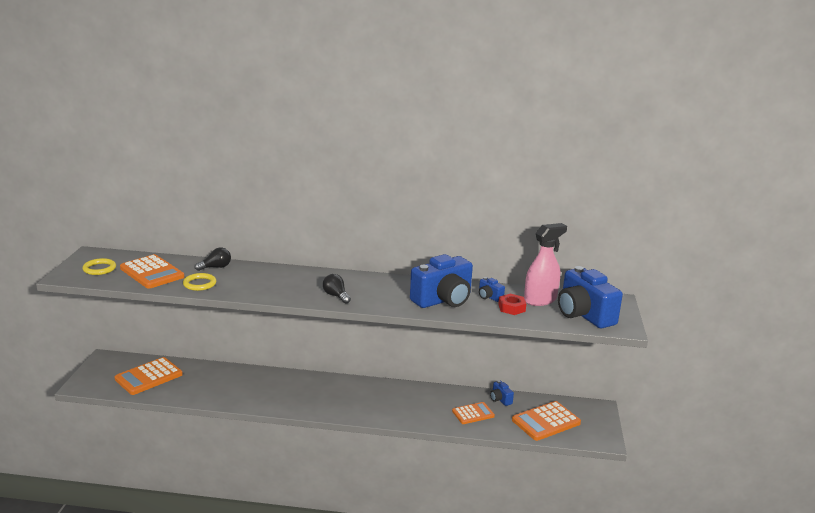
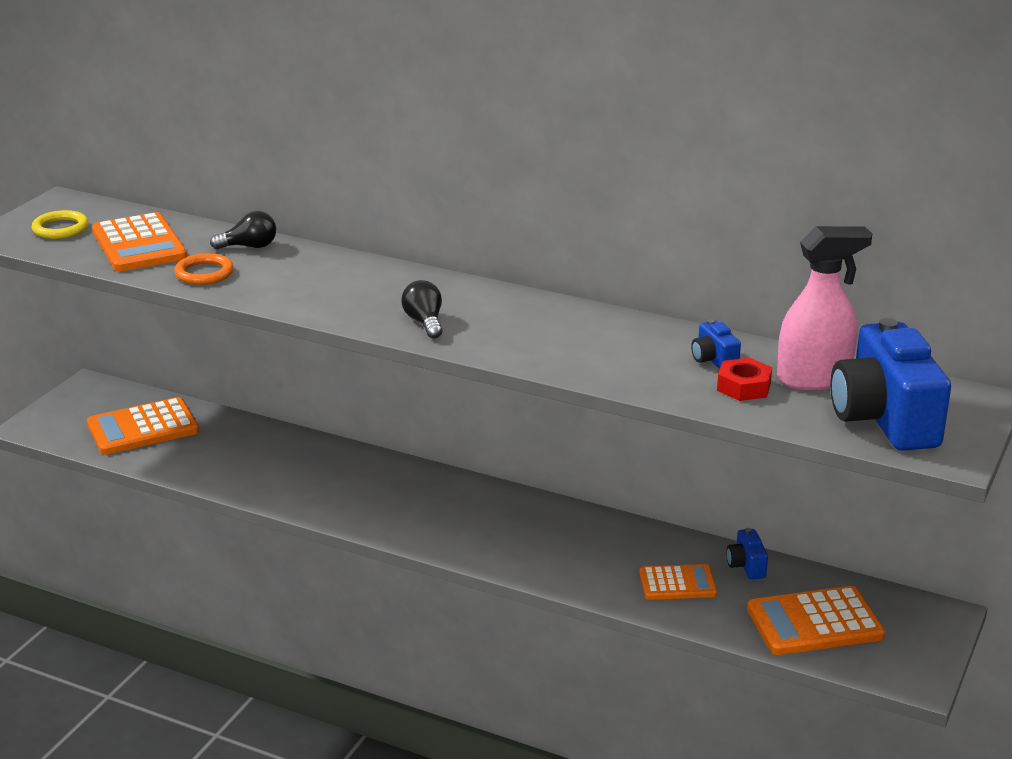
camera: 20 degrees right, 5 degrees up
yellow ring [183,273,216,291] -> orange ring [174,253,234,285]
blue camera [410,254,473,308] -> none

